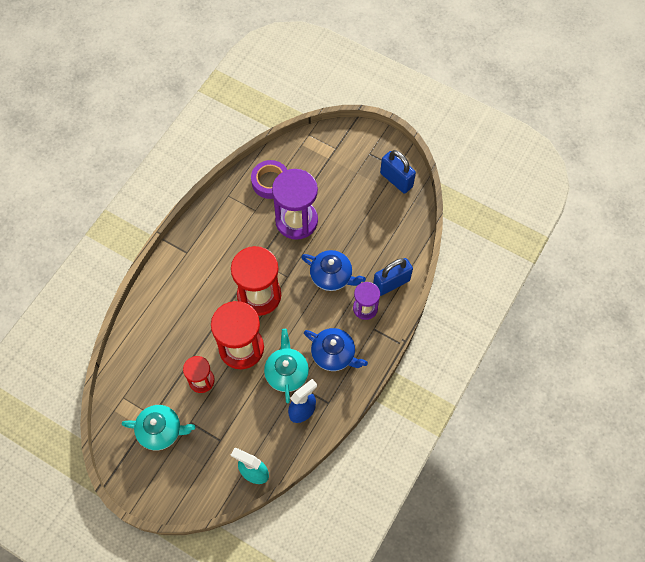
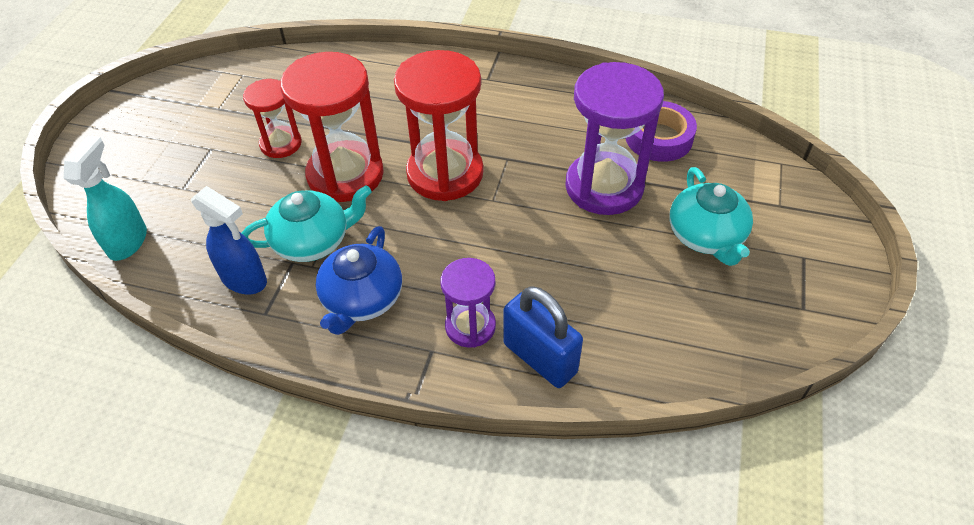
camera: 75 degrees right, 15 degrees down
turquoise teapot [122,405,195,450] -> turquoise teapot moved to [670,167,753,266]
blue teapot [301,250,366,291] -> none
blue padlock [380,150,416,193] -> none

